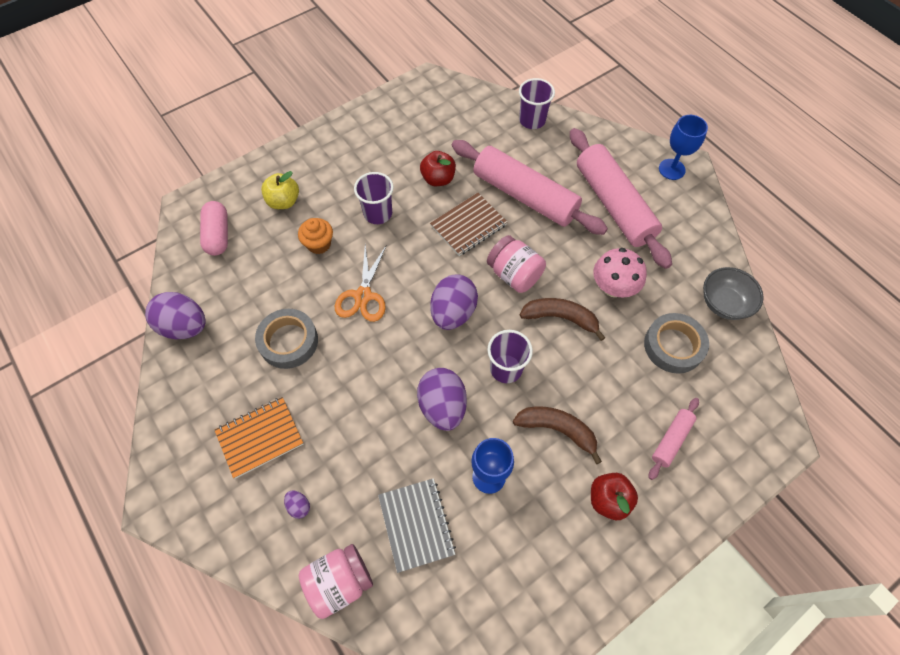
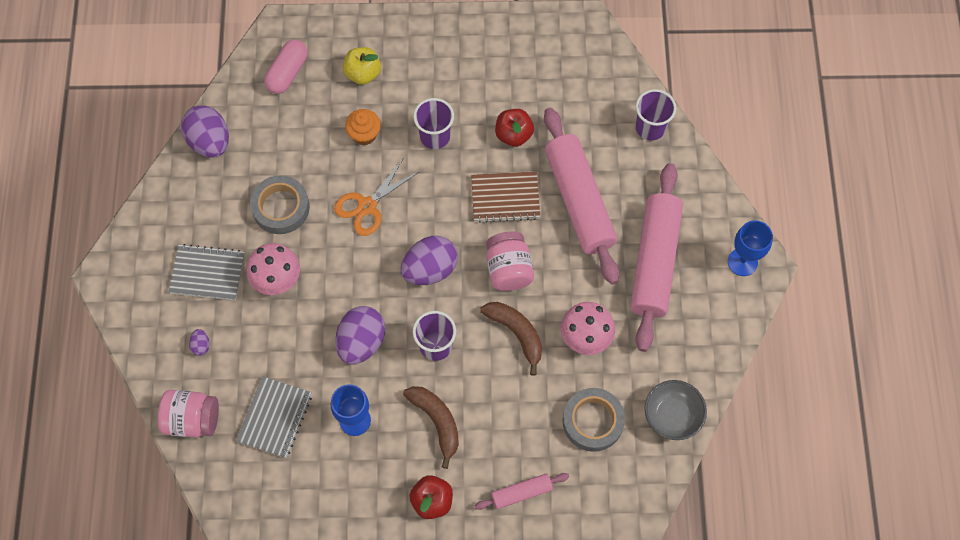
camera: 35 degrees right, 5 degrees up
orange notebook [215,397,303,479] -> grey notebook [168,244,245,300]
none -> pink mushroom [246,243,300,295]

